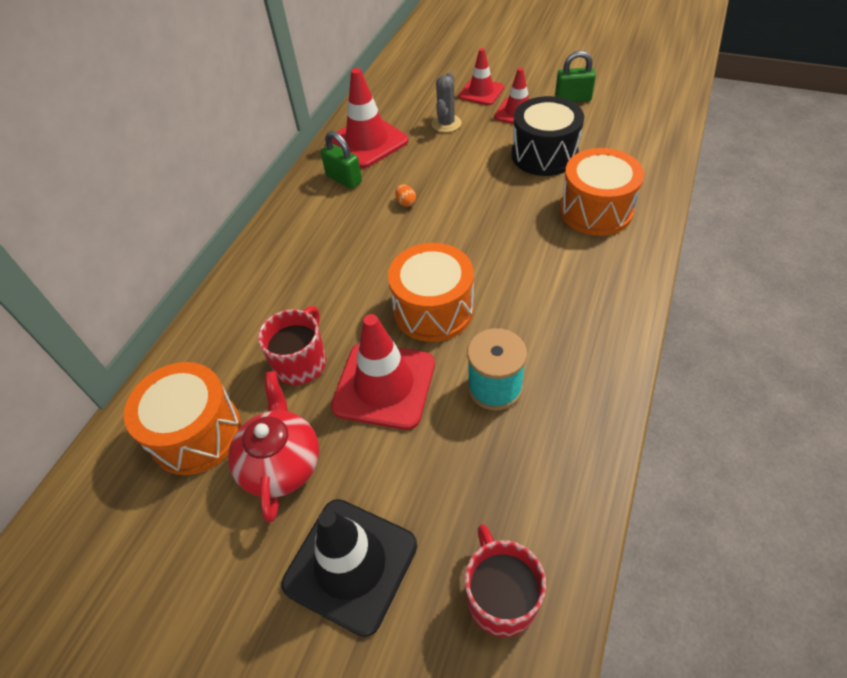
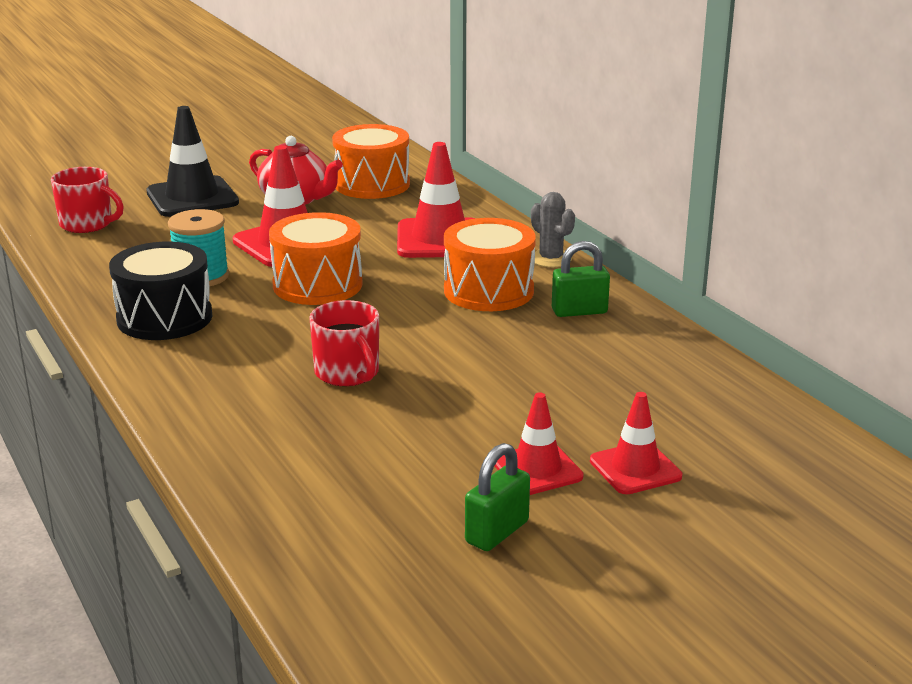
camera: 125 degrees right, 25 degrees down
red mug [258,306,326,385] -> red mug moved to [309,300,379,386]
red traffic cone [332,68,408,169] -> red traffic cone moved to [397,142,476,258]
orange egg [395,184,416,207] -> none
grey cactus [432,72,461,132] -> grey cactus moved to [531,192,575,267]
black drum [512,96,584,176] -> black drum moved to [109,242,212,340]
orange drum [560,148,644,236] -> orange drum moved to [444,218,536,311]

